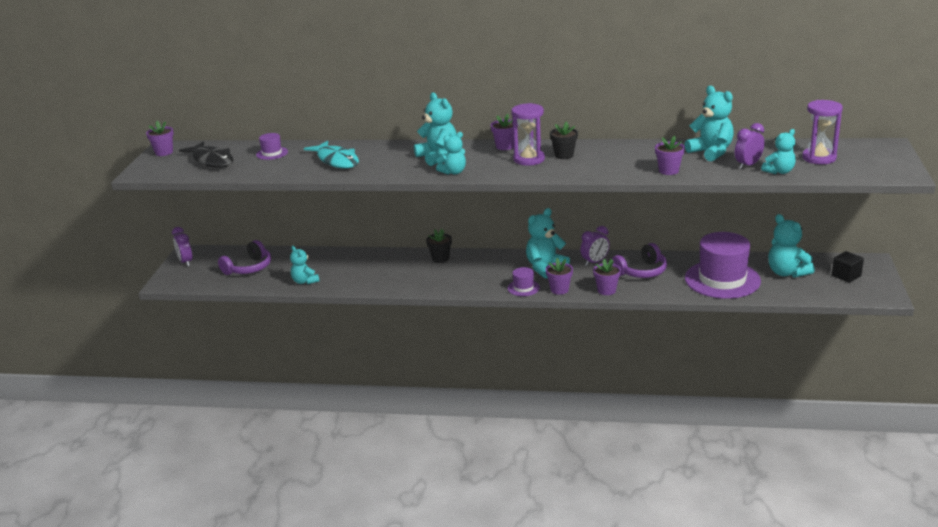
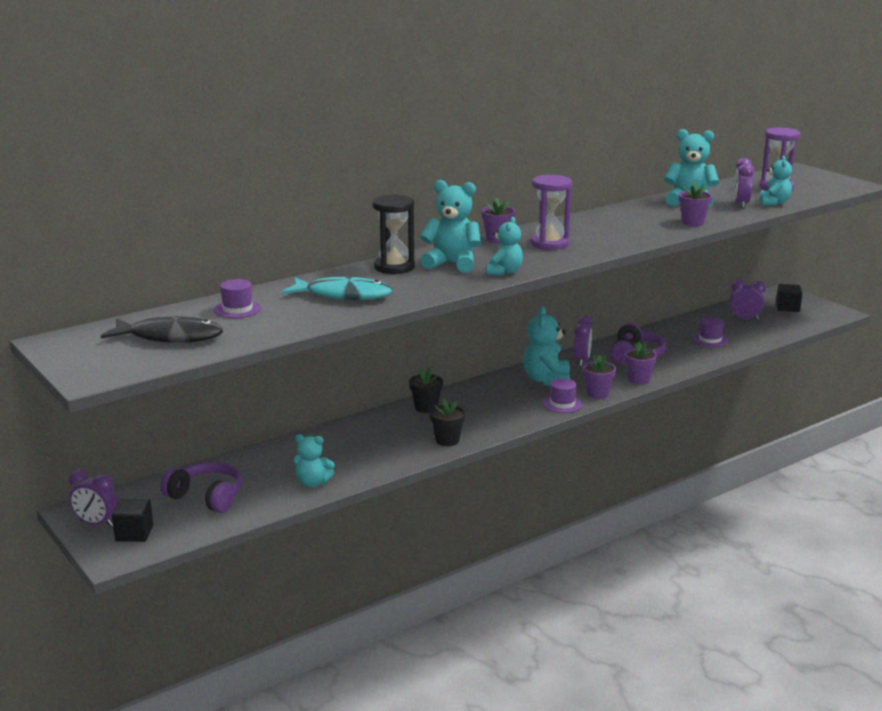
camera: 45 degrees left, 5 degrees down
purple flower pot [146,121,174,156] -> none
purple headphones [218,240,271,275] -> purple headphones turned 60 degrees counterclockwise [160,462,242,513]
black flower pot [550,121,578,159] -> black flower pot moved to [430,398,466,446]
purple hat [685,232,761,299] -> purple hat [692,317,729,347], size x0.44
turquoise teddy bear [768,214,815,278] -> purple clock [730,280,766,320]
none -> black cube [112,499,153,542]
none -> black hourglass [373,195,415,274]

